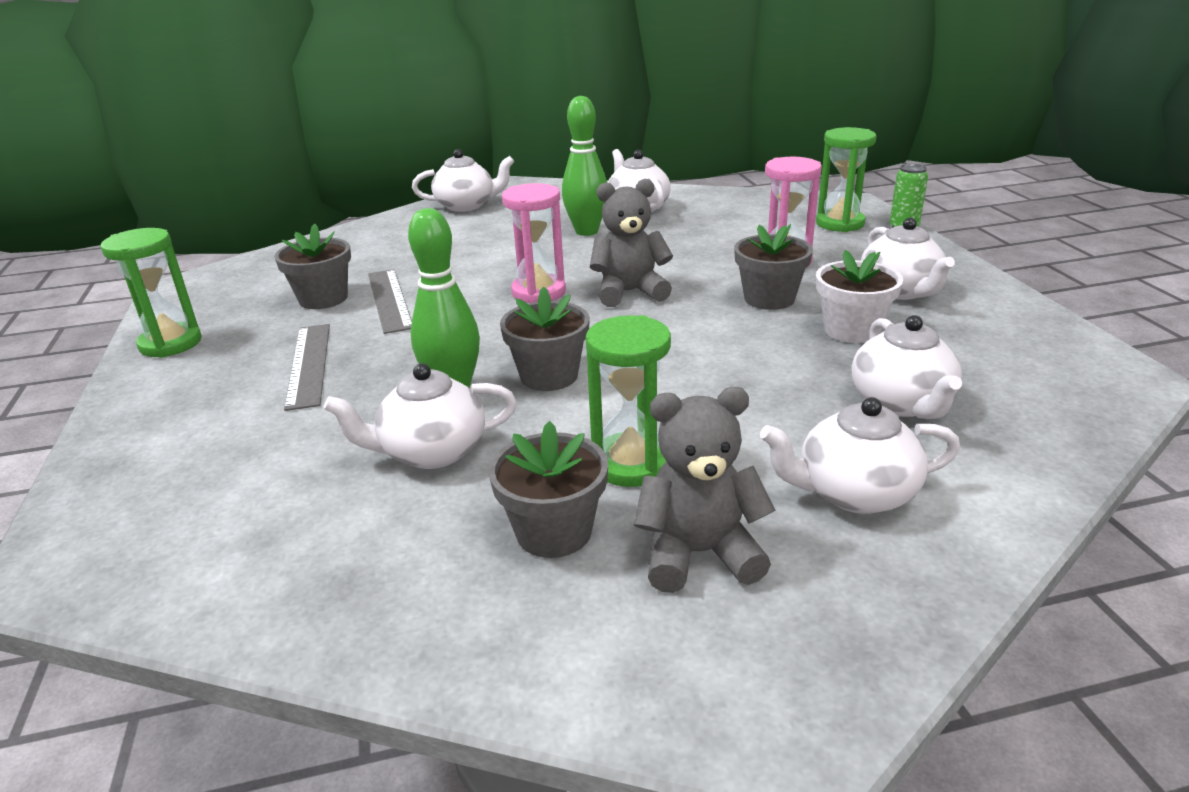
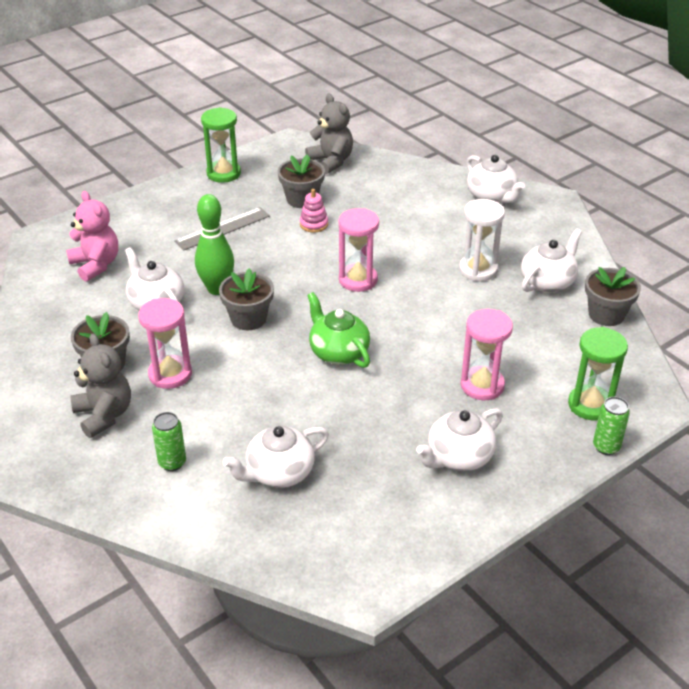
camera: 65 degrees right, 10 degrees up
grey ruler [368,269,412,334] -> pink stacking toy [300,189,328,233]
green bowling pin [562,96,607,236] -> white hourglass [459,199,505,281]
green hourglass [586,315,671,487] -> pink hourglass [138,298,192,389]
grey teddy bear [590,179,673,307] -> grey teddy bear moved to [305,94,353,174]
grey flower pot [734,224,813,310] -> grey flower pot moved to [585,267,641,326]
white teapot [760,397,960,514] -> green can [152,412,186,471]
white flower pot [816,250,903,343] -> none
none -> pink teddy bear [66,191,118,282]
none -> green teapot [307,292,370,368]

